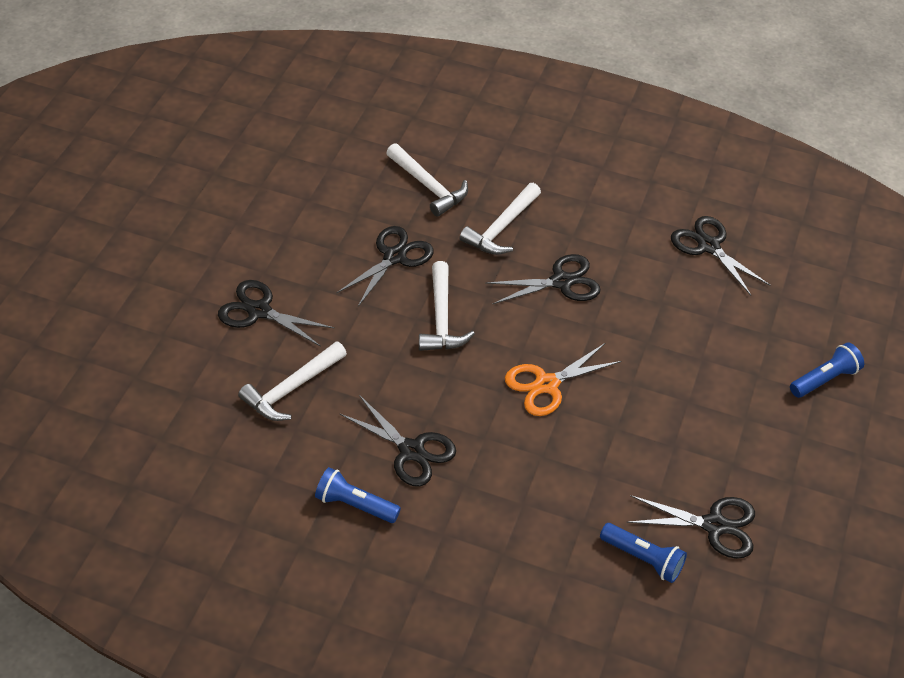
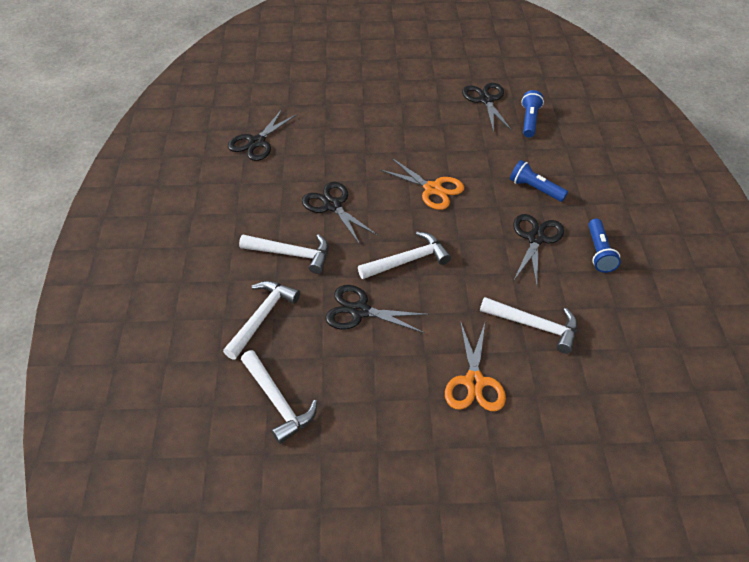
camera: 110 degrees left, 0 degrees up
black scissors [218,280,335,347] -> orange scissors [445,321,506,411]
blue flashlight [790,342,864,398] -> blue flashlight moved to [510,160,568,202]
none -> white hammer [241,350,317,444]

